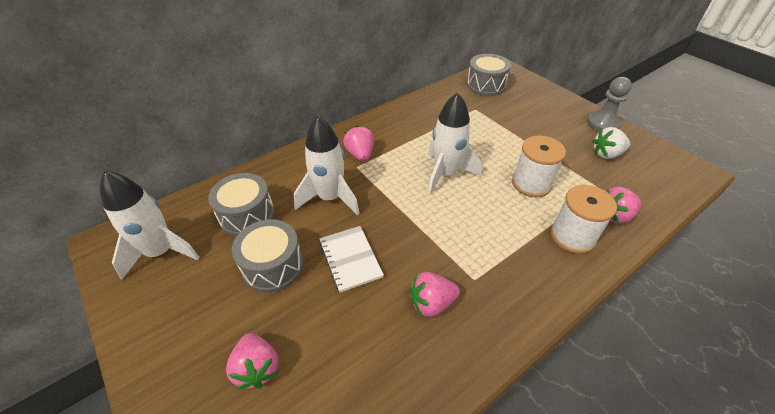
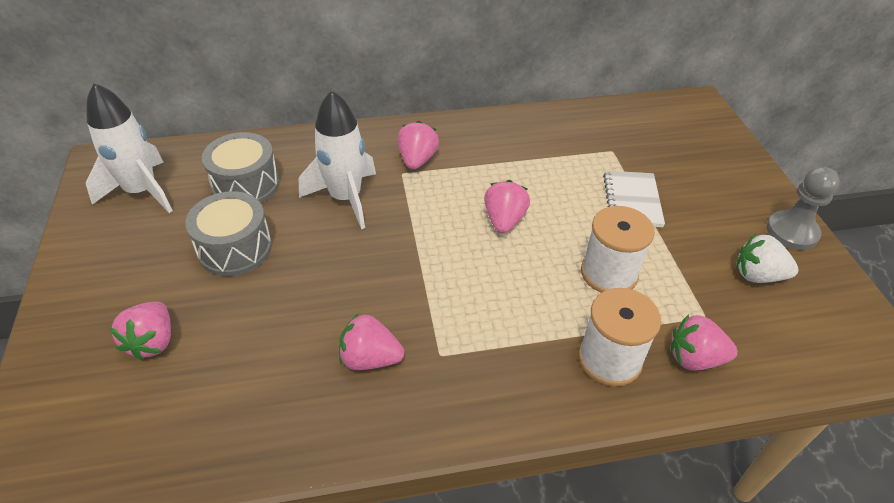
camera: 25 degrees right, 0 degrees up
white notebook [319,226,384,292] -> white notebook moved to [603,171,665,227]
white rocket [428,92,482,195] -> pink strawberry [484,180,530,233]
grey drum [467,54,511,96] -> none

